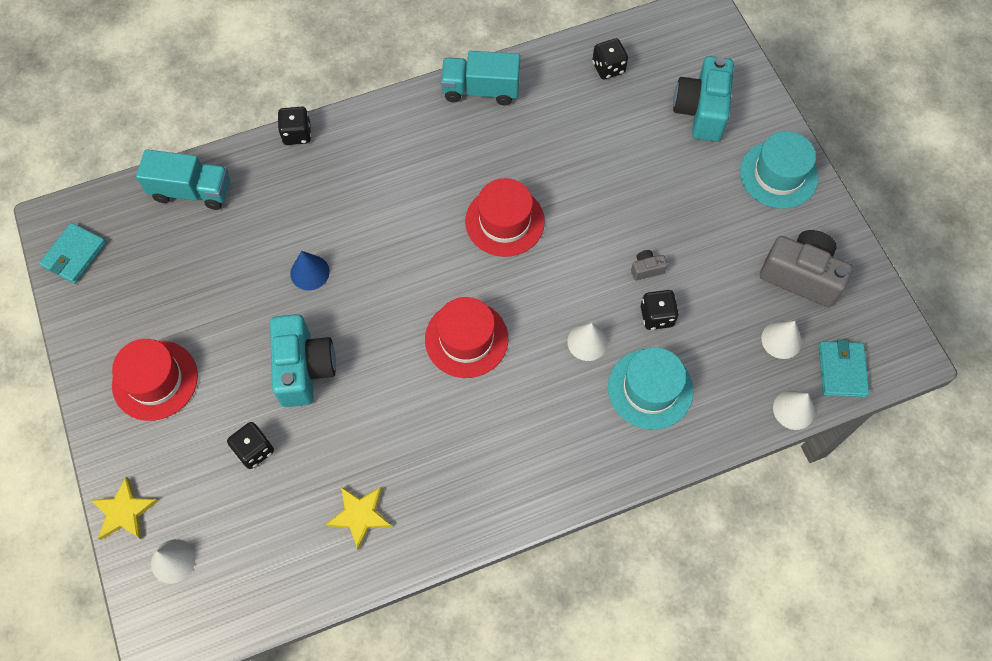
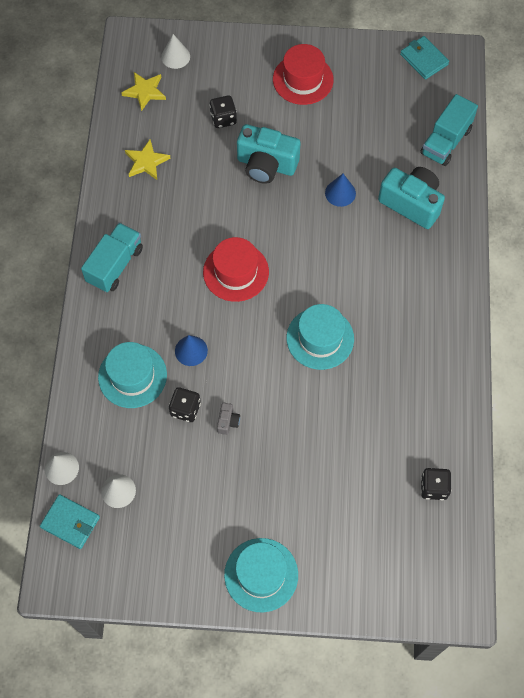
camera: 115 degrees right, 0 degrees up
yellow star [91,477,158,540] -> yellow star moved to [121,72,166,111]
black dice [278,107,311,145] -> none
turquoise truck [441,51,520,105] -> turquoise truck moved to [81,223,143,292]
red hat [465,178,545,257] -> turquoise hat [287,304,354,370]
white cone [567,323,608,361] -> blue cone [175,335,208,366]
turquoise camera [673,56,734,142] -> turquoise camera moved to [378,167,445,229]
grey camera [760,230,853,307] -> none

